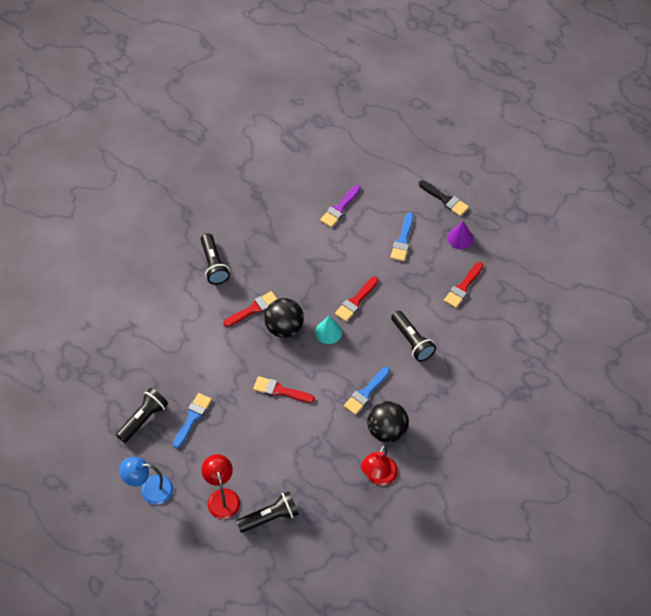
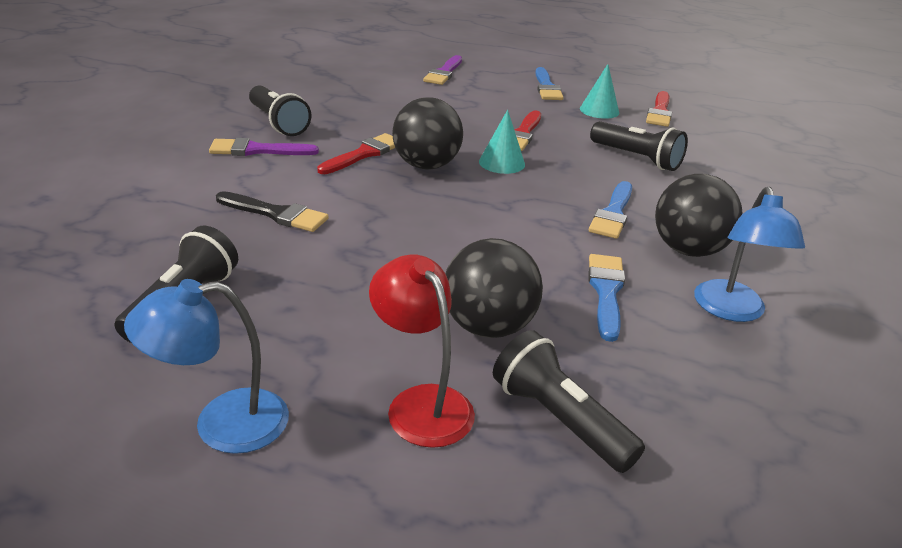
camera: 20 degrees left, 25 degrees down
blue brush [173,393,212,448] -> blue brush moved to [588,254,625,342]
black flashlight [236,492,299,533] -> black flashlight turned 90 degrees counterclockwise [493,330,645,473]
red brush [253,376,315,403] -> none
red lamp [361,444,398,485] -> blue lamp [694,187,805,322]
black brush [419,180,469,216] -> black brush moved to [216,191,329,232]
purple cone [447,221,473,249] -> none
none -> purple brush [209,138,319,156]
none -> black ball [445,238,543,338]
none -> turquoise cone [580,64,619,119]

